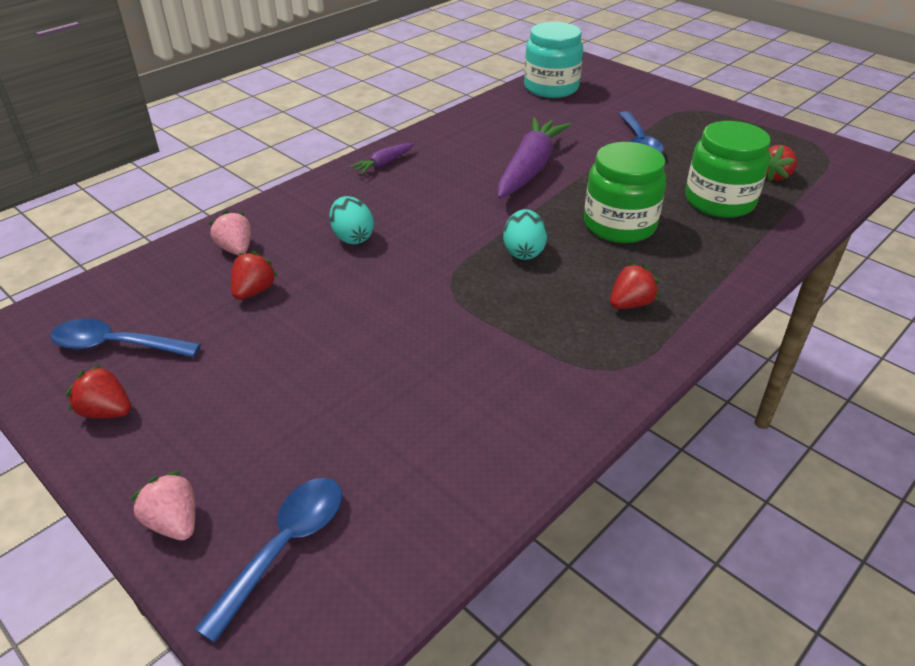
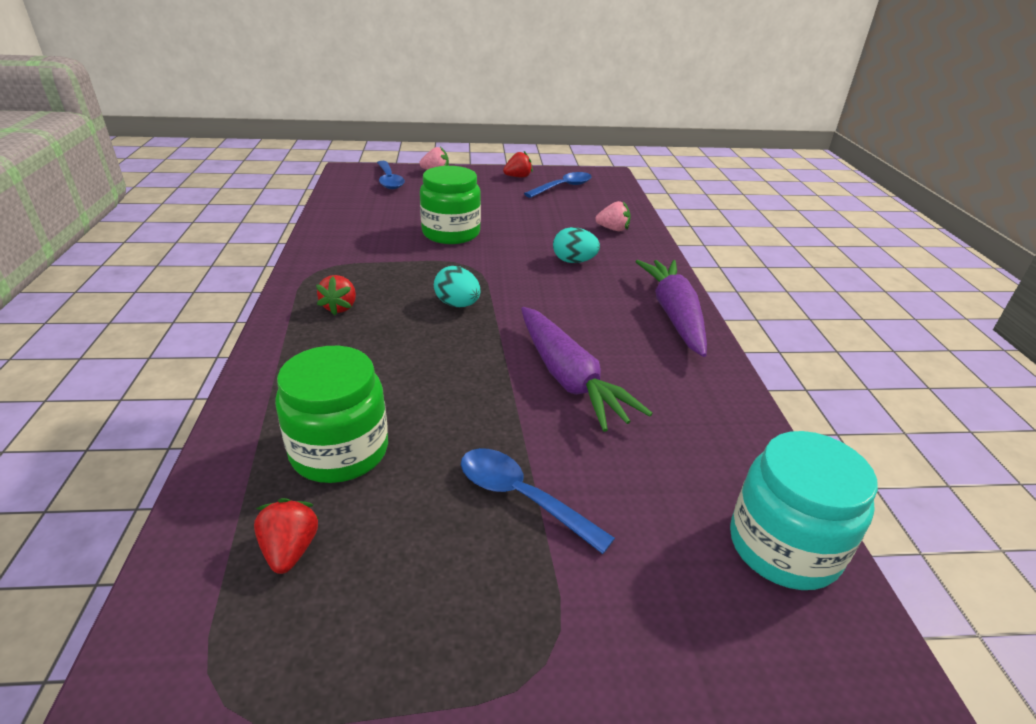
camera: 130 degrees right, 5 degrees down
red strawberry [231,251,278,300] -> none
purple carrot [349,143,414,174] -> purple carrot [635,260,707,357], size x2.12
green jar [584,142,667,243] -> green jar moved to [420,166,481,244]

